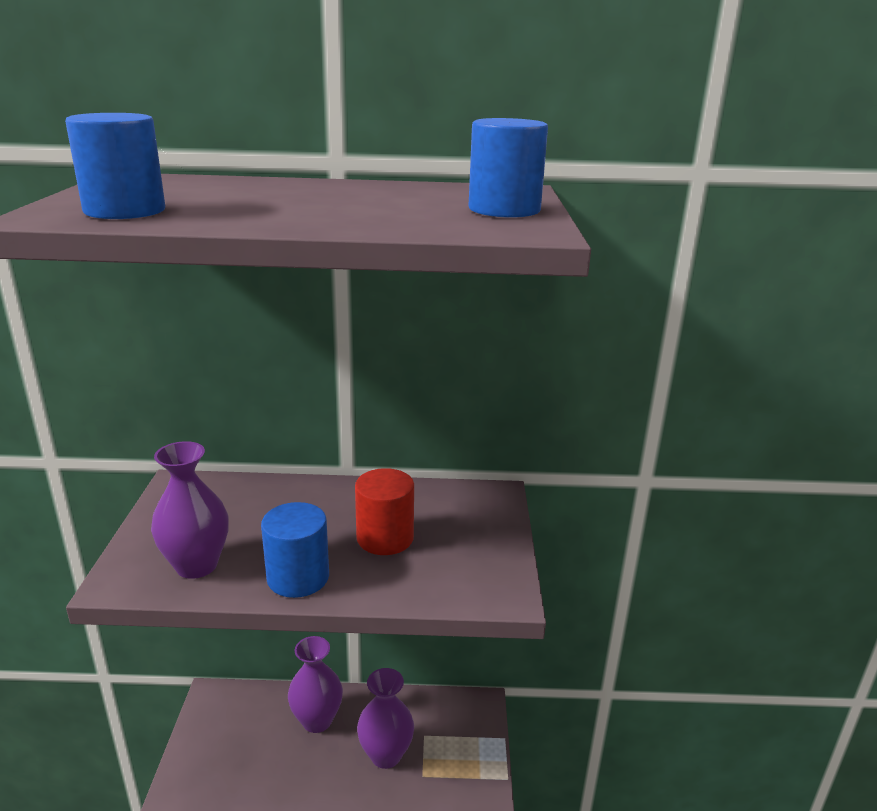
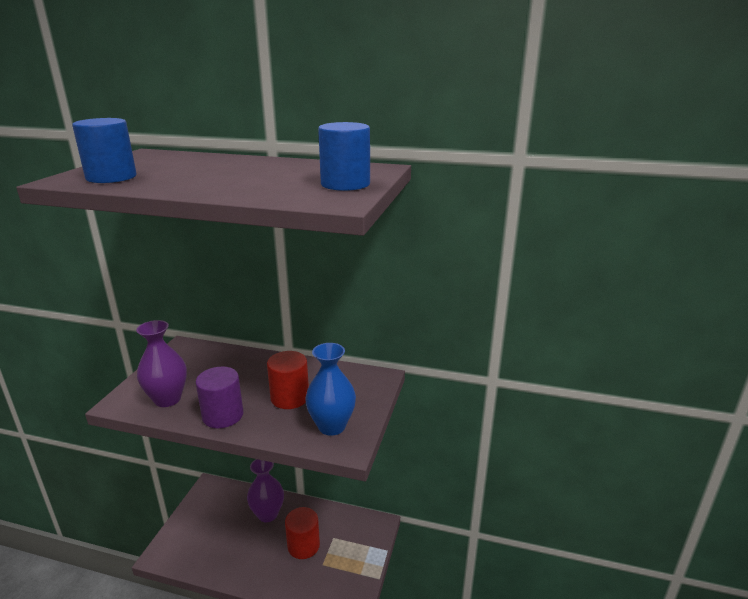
camera: 15 degrees right, 0 degrees up
blue cylinder [261,502,329,598] -> purple cylinder [196,367,244,428]
purple vase [357,668,414,769] -> red cylinder [285,507,320,559]
none -> blue vase [305,343,356,436]

